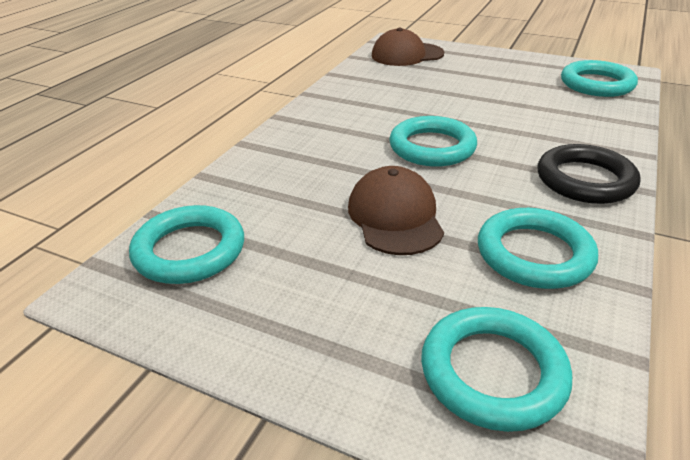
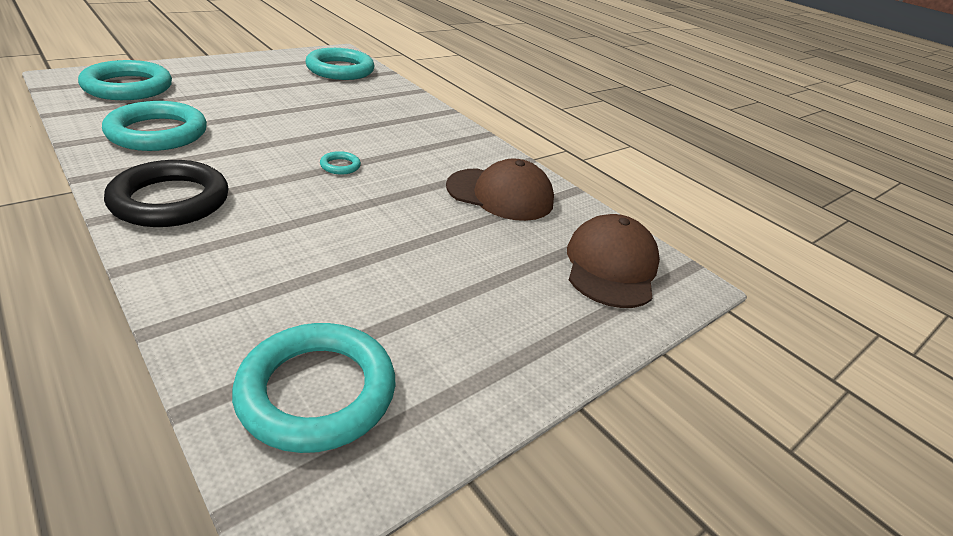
camera: 110 degrees right, 0 degrees up
brown cap [348,166,444,255] -> brown cap moved to [446,158,554,221]
turquoise ring [389,116,477,167] -> turquoise ring [320,151,361,175], size x0.43

